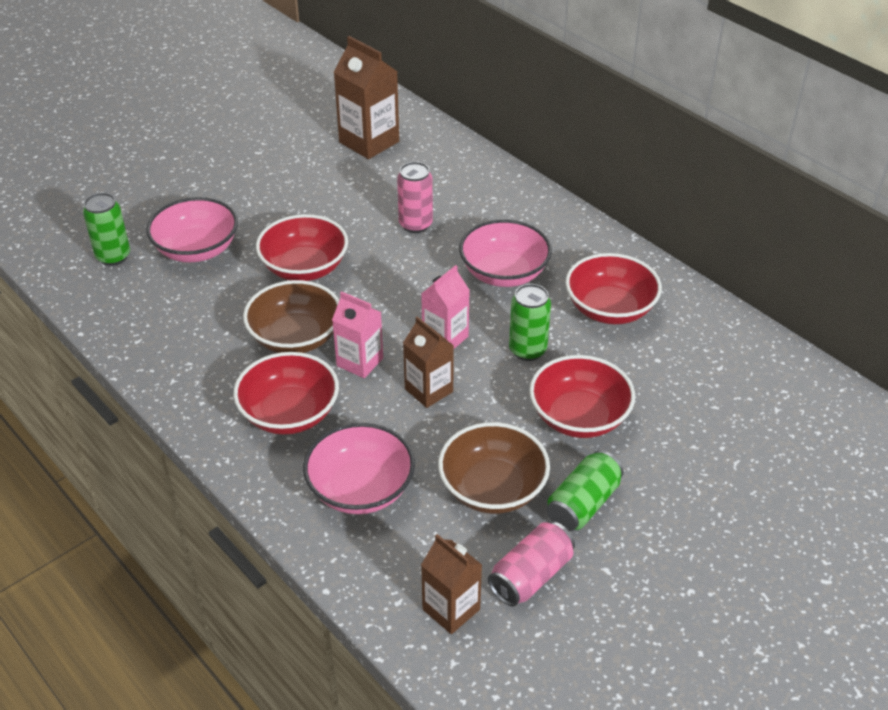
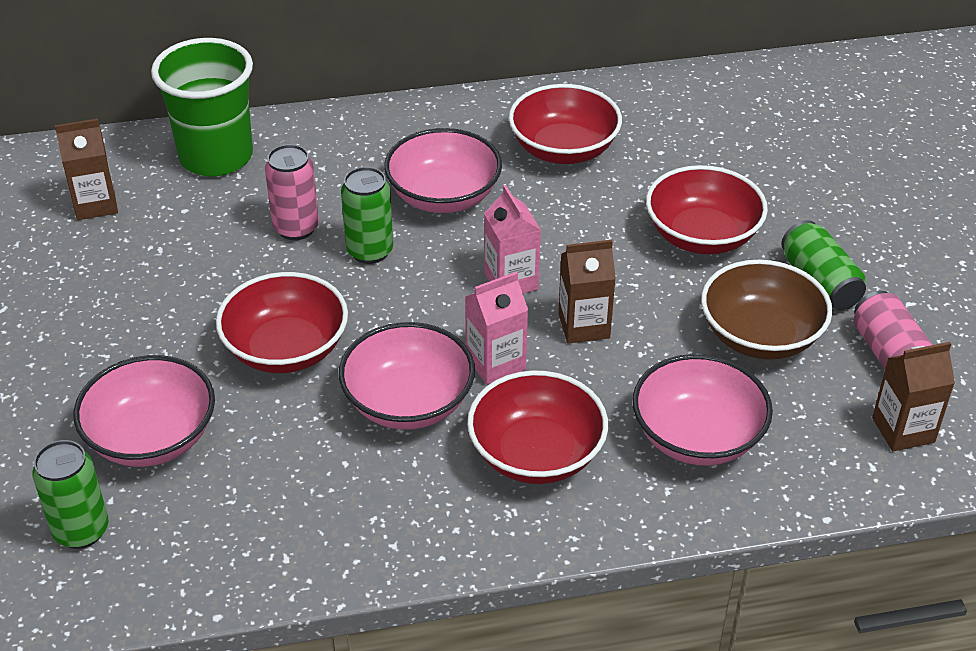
camera: 60 degrees left, 0 degrees up
brown bowl [243,280,339,353] -> pink bowl [339,322,475,430]
brown carton [333,36,399,159] -> brown carton [55,119,118,220], size x0.64
green can [509,284,551,361] -> green can moved to [341,167,393,264]
none -> green cup [151,38,253,177]

